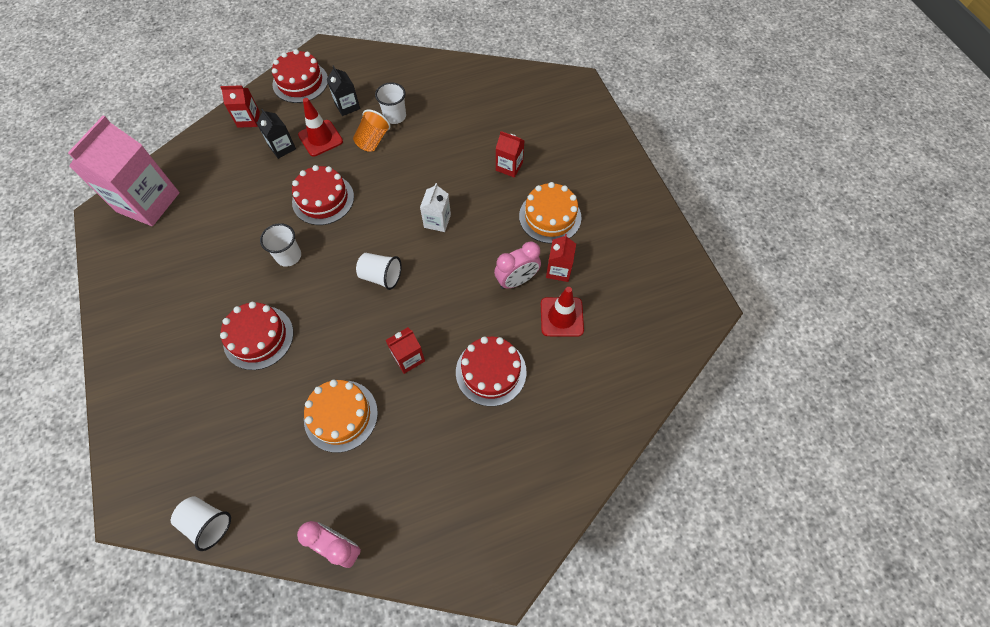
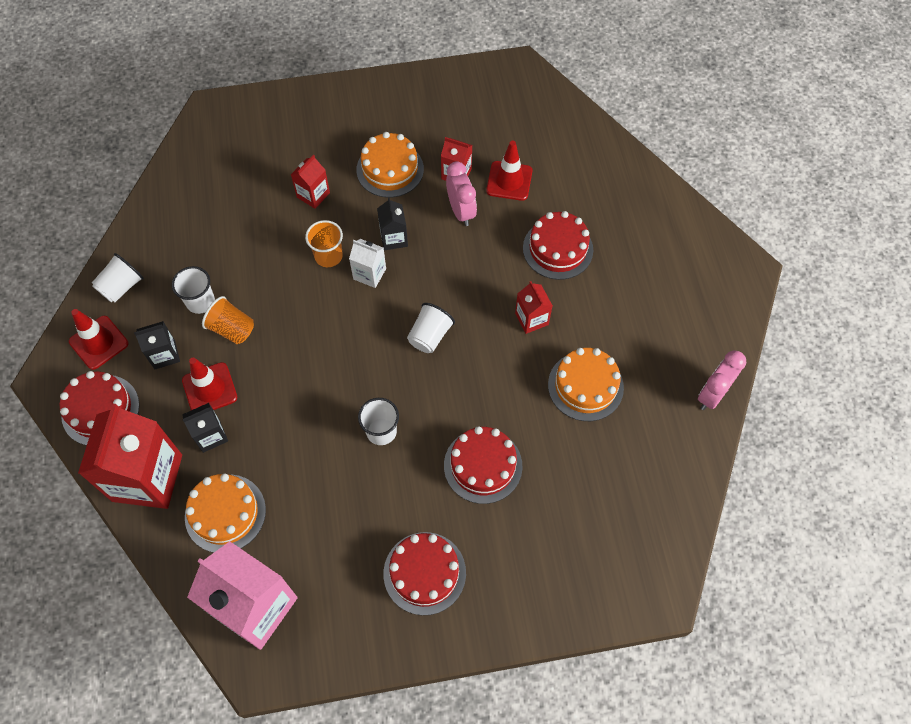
camera: 80 degrees left, 0 degrees up
white cup [171,496,231,551] -> white cup moved to [92,253,144,302]
red carton [220,85,260,128] -> red carton [78,404,182,509], size x2.08
red cake [292,165,354,225] -> red cake moved to [383,532,466,615]
none -> red traffic cone [69,309,128,370]
none -> orange cake [185,474,266,553]
none -> orange cup [305,220,343,267]
none -> black carton [377,198,408,251]

